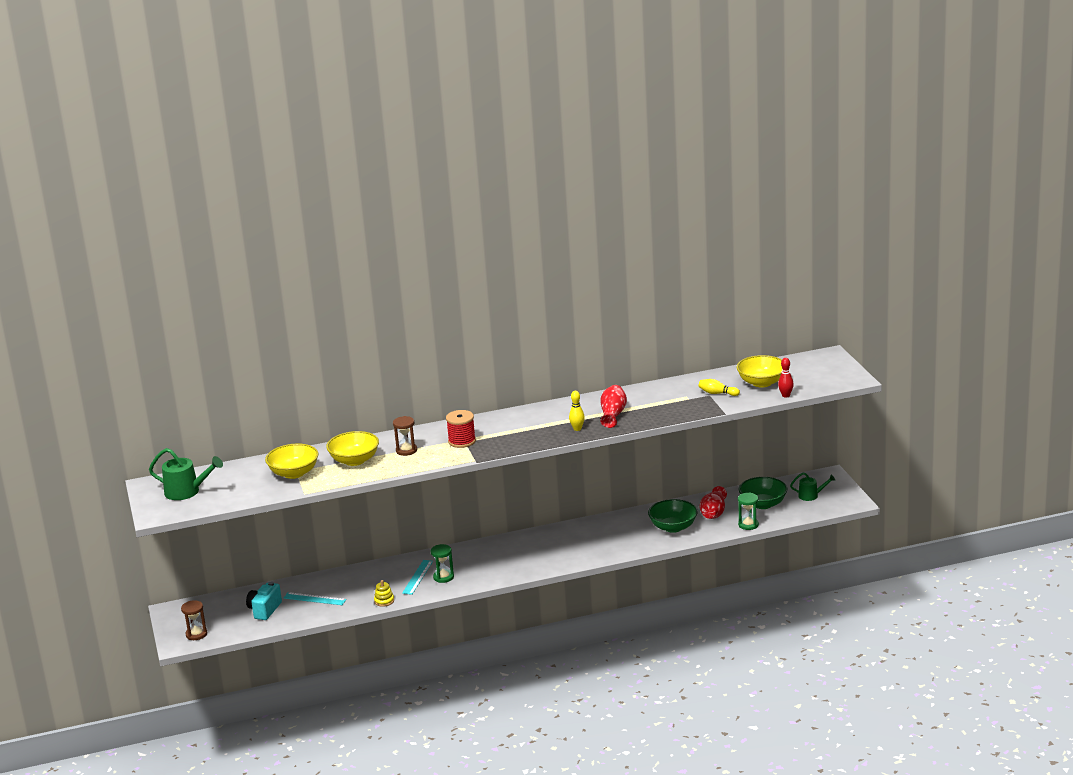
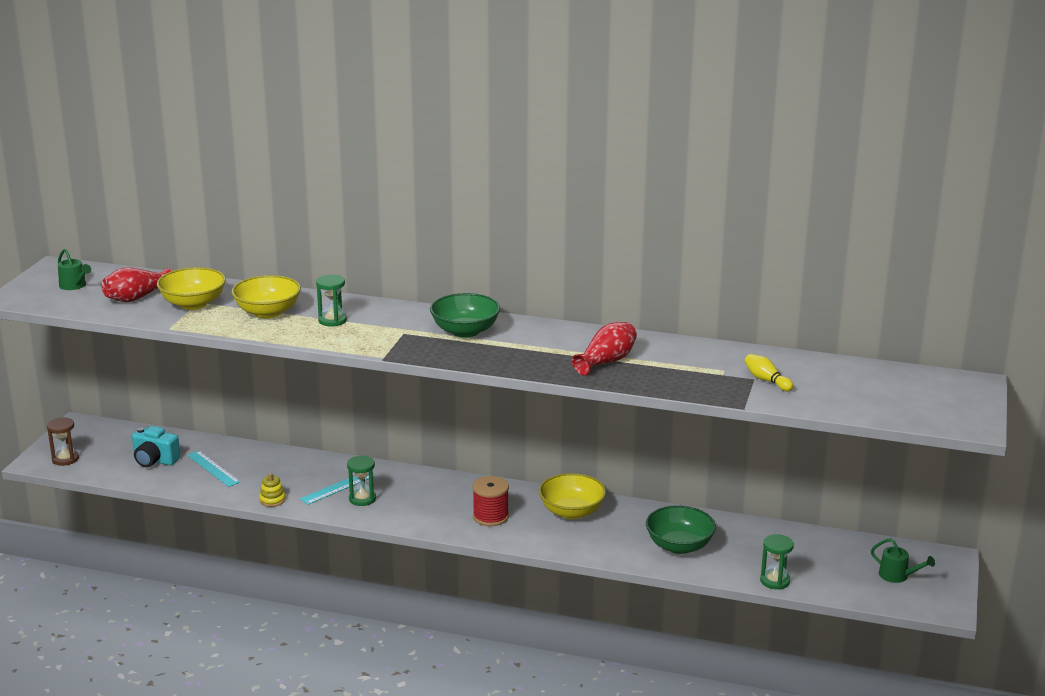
camera: 30 degrees right, 0 degrees up
green watering can [149,448,223,500] -> green watering can [58,249,91,290], size x0.62
turquoise camera [246,581,282,620] -> turquoise camera turned 120 degrees counterclockwise [132,426,180,467]
brown hourglass [393,416,417,456] -> green hourglass [316,274,347,326]
red spool [446,410,476,448] -> red spool moved to [472,476,509,526]
yellow bowling pin [569,391,585,431] -> none
red vase [700,486,727,519] -> red vase moved to [102,267,171,302]
yellow bowl [737,355,782,388] -> yellow bowl moved to [539,473,606,519]
green bowl [739,477,787,509] -> green bowl moved to [430,293,500,338]
red bowling pin [778,358,794,398] -> none

